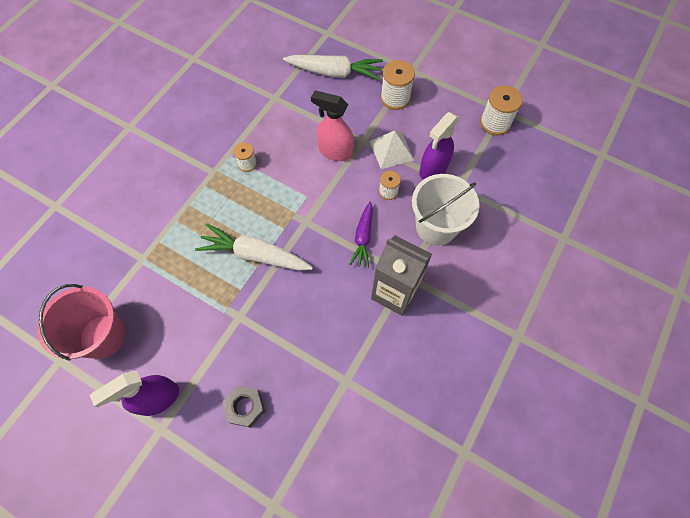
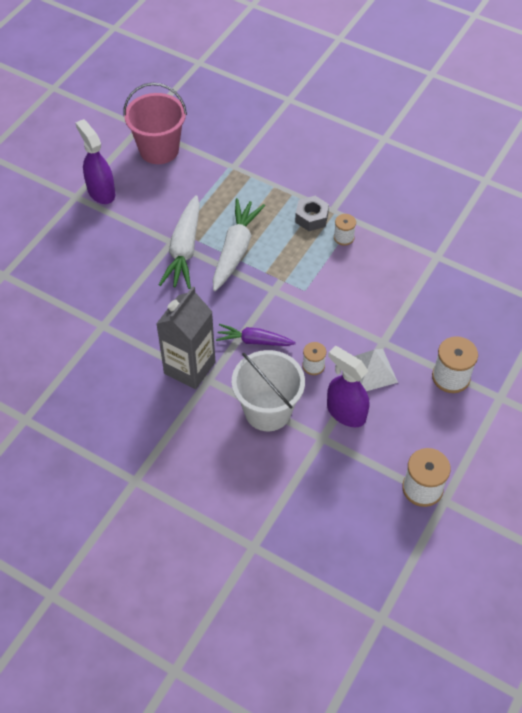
camera: 90 degrees right, 10 degrees down
grey nut [222,386,265,428] -> grey nut moved to [295,196,329,231]
white carrot [283,55,383,80] -> white carrot moved to [159,195,200,289]
pink spray bottle [311,91,354,161] -> none

